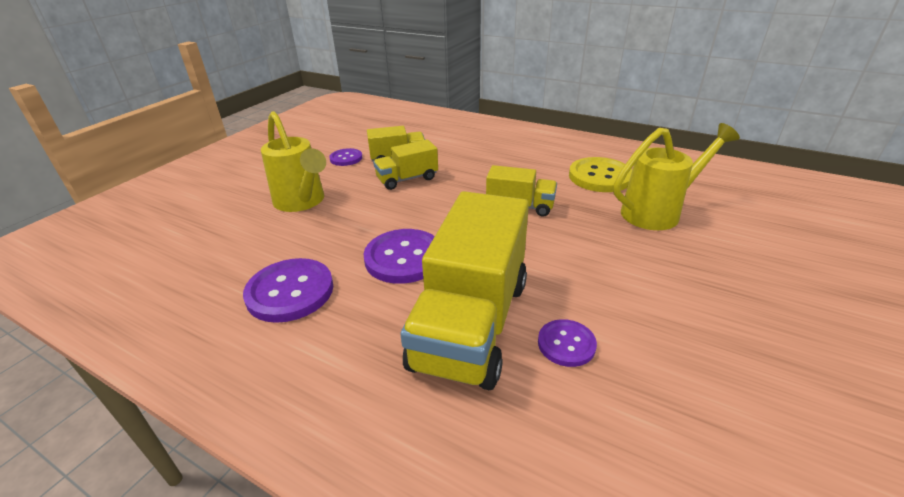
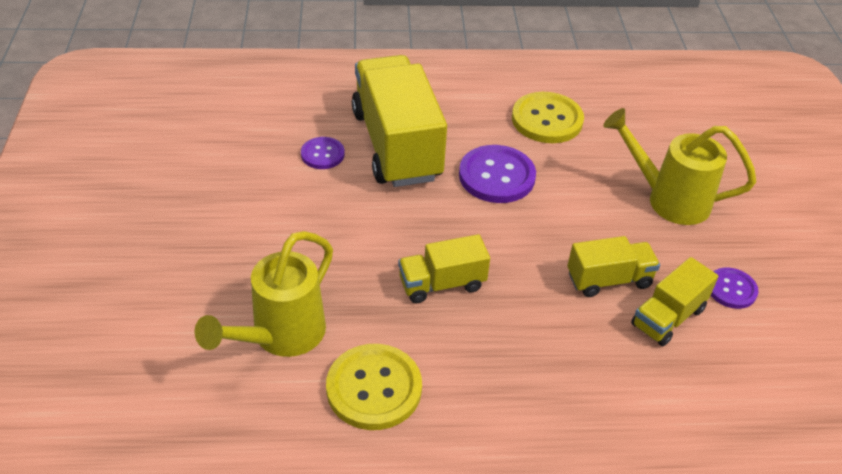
camera: 145 degrees right, 10 degrees up
purple button [243,258,333,323] -> yellow button [512,92,584,143]
yellow truck [373,139,438,190] -> yellow truck turned 45 degrees clockwise [567,236,660,297]

